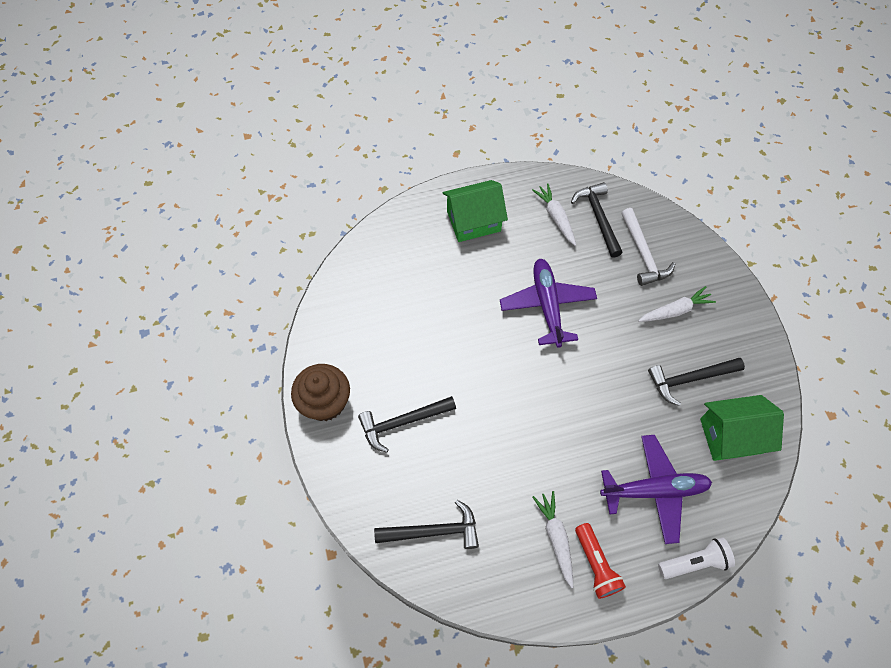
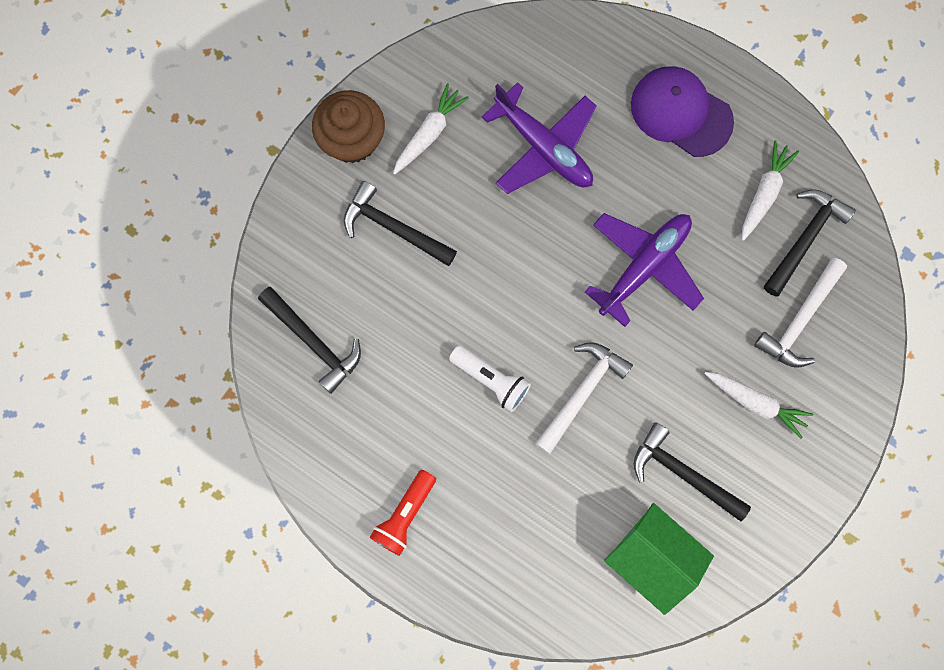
camera: 50 degrees right, 15 degrees up
green house [443,180,508,242] -> purple cap [631,66,734,157]
white carrot [532,491,573,588] -> white carrot moved to [393,83,469,175]
purple plane [600,435,712,544] -> purple plane moved to [482,82,597,194]
white flashlight [658,537,735,579] -> white flashlight moved to [449,345,531,412]
none -> white hammer [535,342,633,454]

